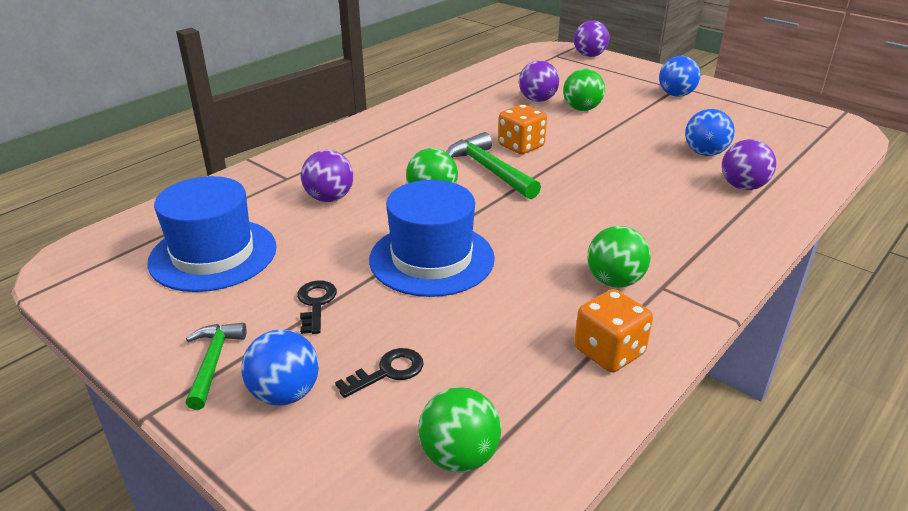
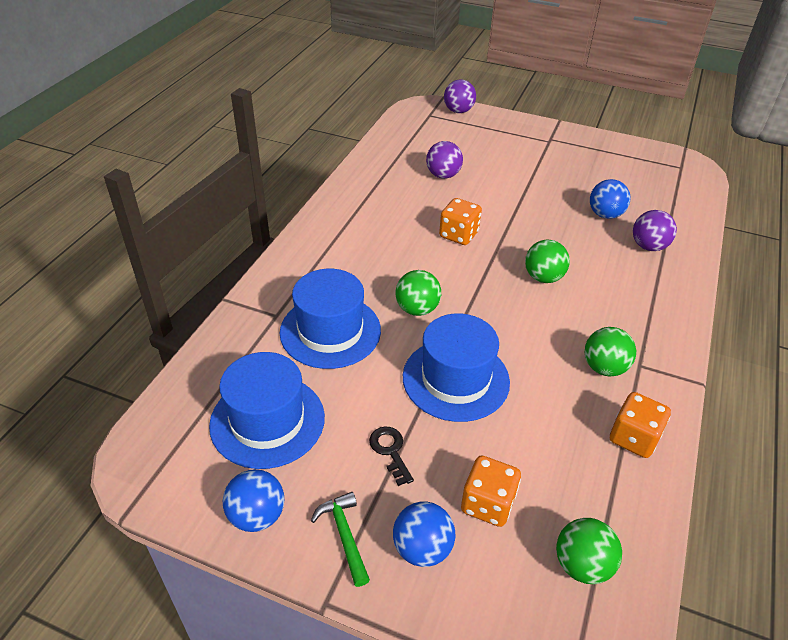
camera: 20 degrees left, 10 degrees up
purple ball [301,150,353,202] -> blue hat [280,269,381,369]
black key [335,348,424,398] -> orange dice [461,456,521,527]
green hammer [446,132,541,199] -> none
green ball [563,69,605,111] -> green ball moved to [525,240,570,283]
blue ball [659,56,701,97] -> blue ball moved to [223,469,284,532]

